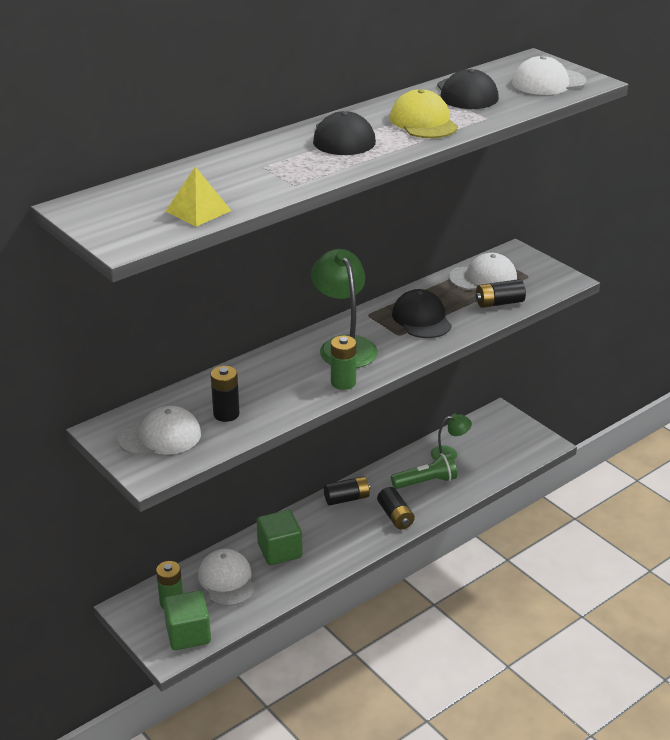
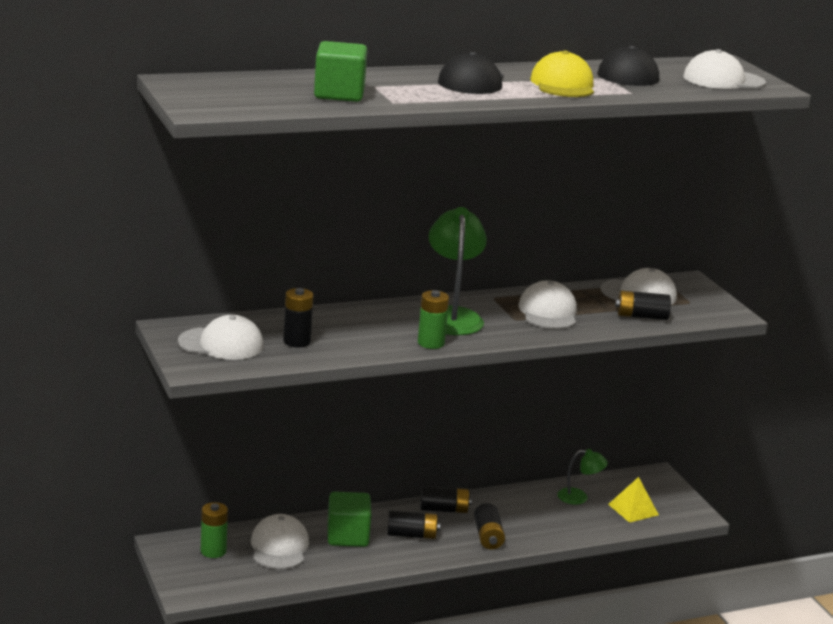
camera: 15 degrees right, 10 degrees down
green cube [163,590,211,650] -> green cube moved to [314,41,367,102]
yellow pyramid [165,167,231,227] -> yellow pyramid moved to [608,477,659,523]
green flashlight [391,453,457,489] -> none
black cap [392,289,452,338] -> white cap [518,280,577,329]
none -> black battery [387,510,440,539]

